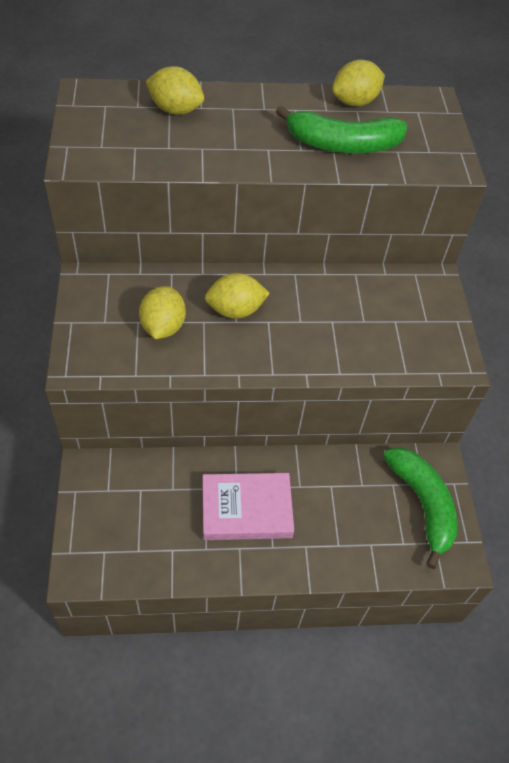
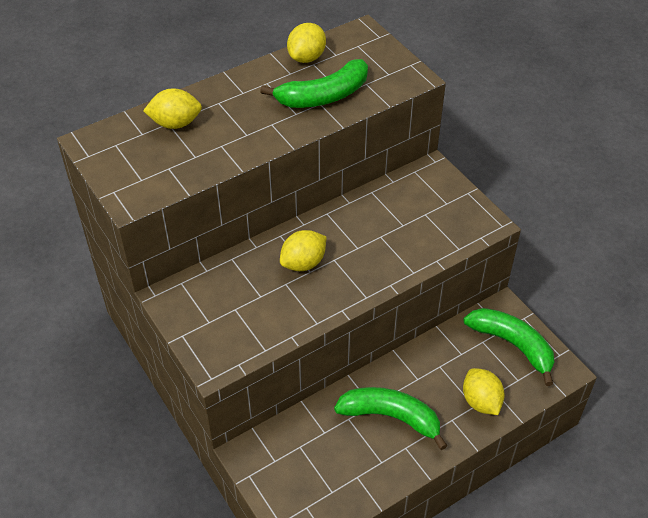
camera: 25 degrees left, 5 degrees down
yellow lemon [139,286,186,339] -> yellow lemon moved to [463,368,505,415]
pink book [203,473,294,540] -> green banana [334,387,448,450]

